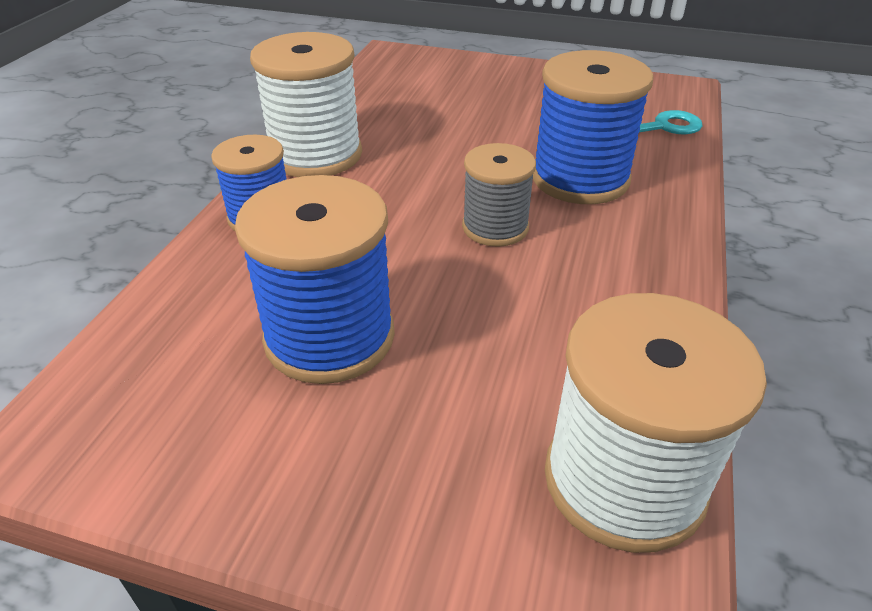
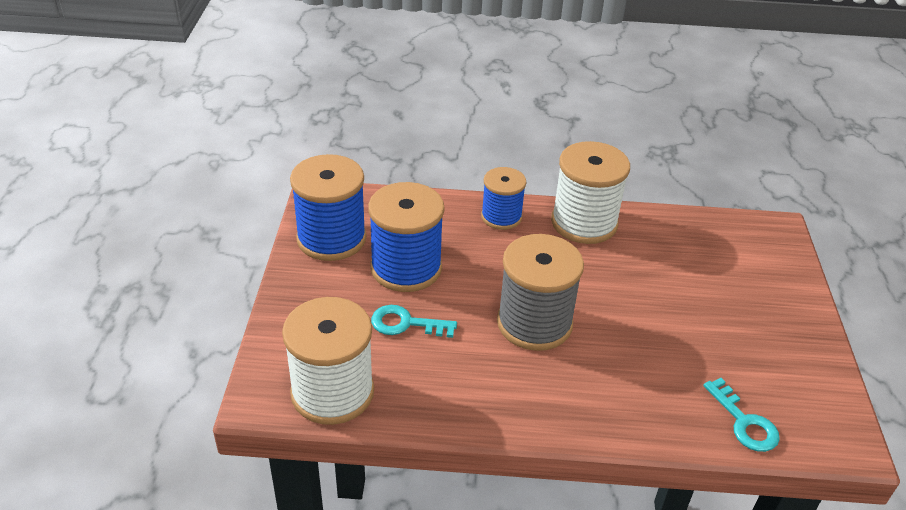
camera: 75 degrees right, 0 degrees up
grey spool [462,143,536,247] -> grey spool [497,234,584,351], size x1.61
blue spool [533,50,654,204] -> blue spool moved to [290,154,367,261]
none -> turquoise key [371,305,457,338]

